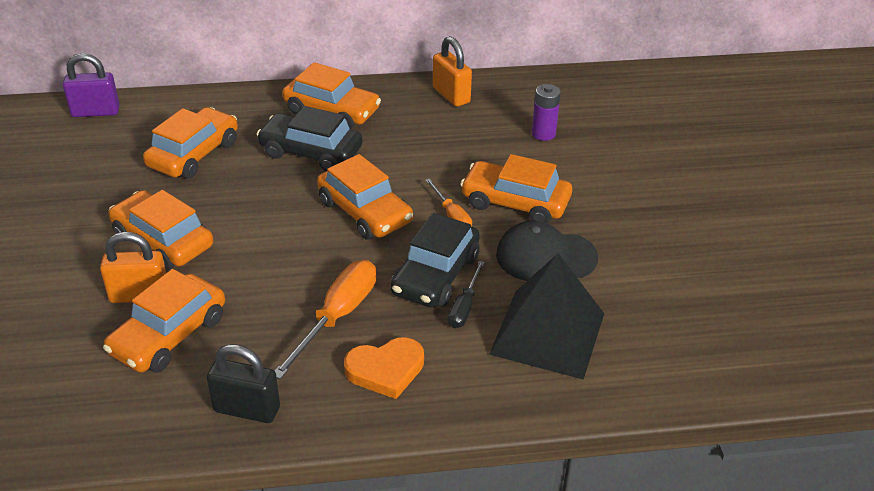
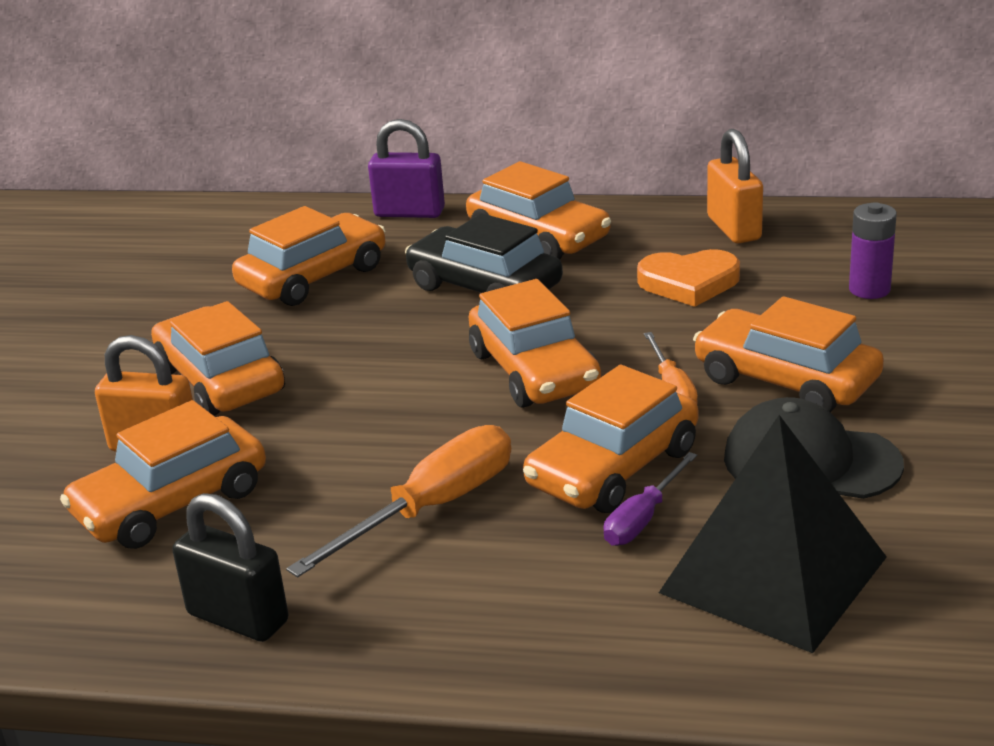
camera: 20 degrees right, 10 degrees down
purple padlock [63,53,120,117] -> purple padlock moved to [368,119,445,218]
orange heart [344,337,424,399] -> orange heart moved to [637,249,740,307]
black car [391,213,480,307] -> orange car [523,365,698,513]
black screwdriver [448,261,485,328] -> purple screwdriver [603,452,697,546]

